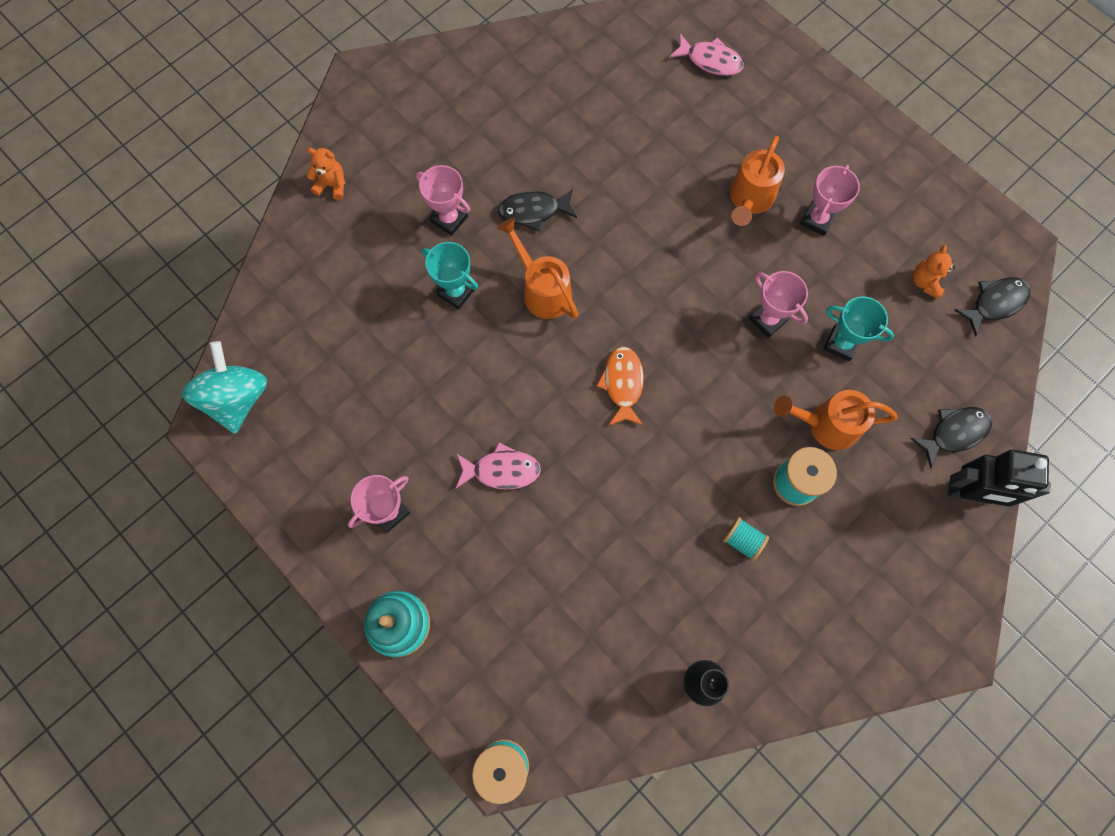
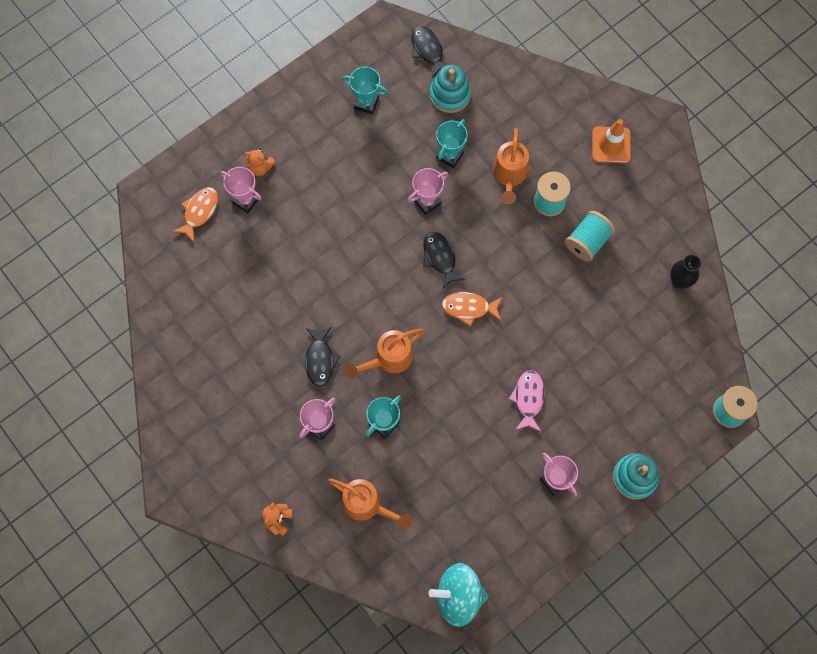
camera: 85 degrees left, 0 degrees up
pink fish [669,33,744,76] -> orange fish [173,187,218,242]
turquoise spool [723,517,769,561] -> turquoise spool [565,211,615,262], size x1.64
orange watering can [730,136,785,226] -> orange watering can moved to [328,478,412,529]
pink trophy [800,165,860,236] -> pink trophy moved to [220,167,261,213]
black fish [910,407,992,469] -> black fish moved to [423,232,466,289]
orange teddy bear [913,245,955,299] -> orange teddy bear moved to [245,148,276,176]
black robot [948,450,1050,507] -> none
none -> turquoise trophy [342,67,388,114]
none -> turquoise stacking toy [430,65,471,113]
none -> orange traffic cone [592,119,631,163]

